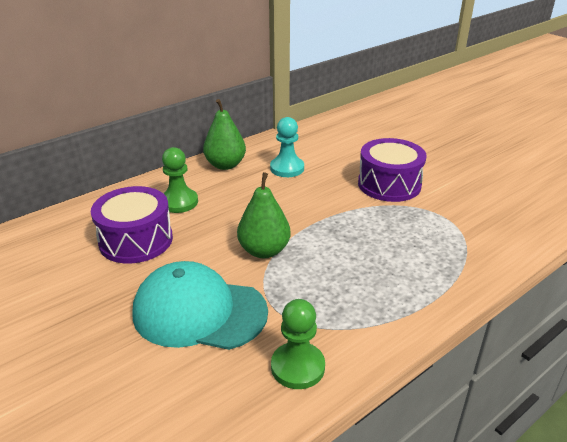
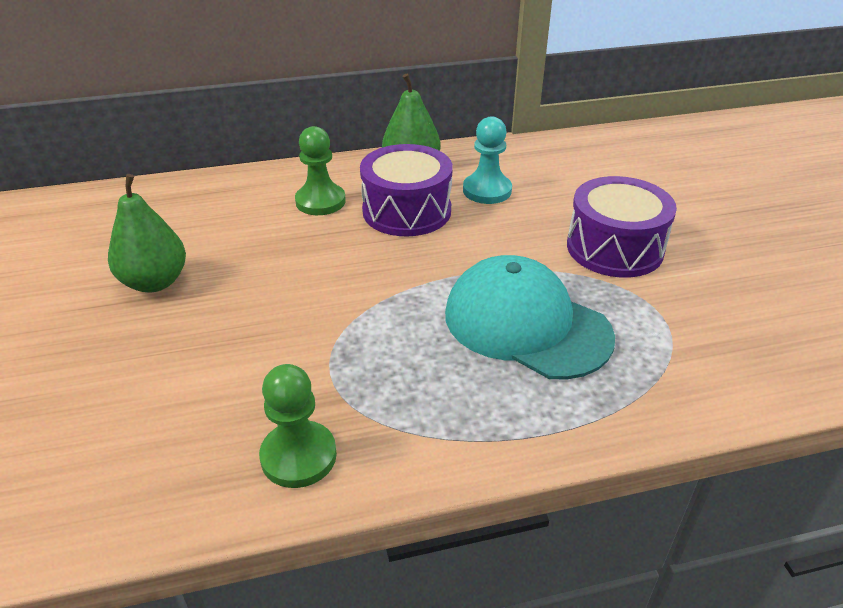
camera: 25 degrees right, 5 degrees up
purple drum [91,186,173,264] -> purple drum moved to [360,144,453,236]
turquoise cap [133,261,268,350] -> turquoise cap moved to [445,255,615,380]
green pear [237,172,291,258] -> green pear moved to [108,174,186,293]

